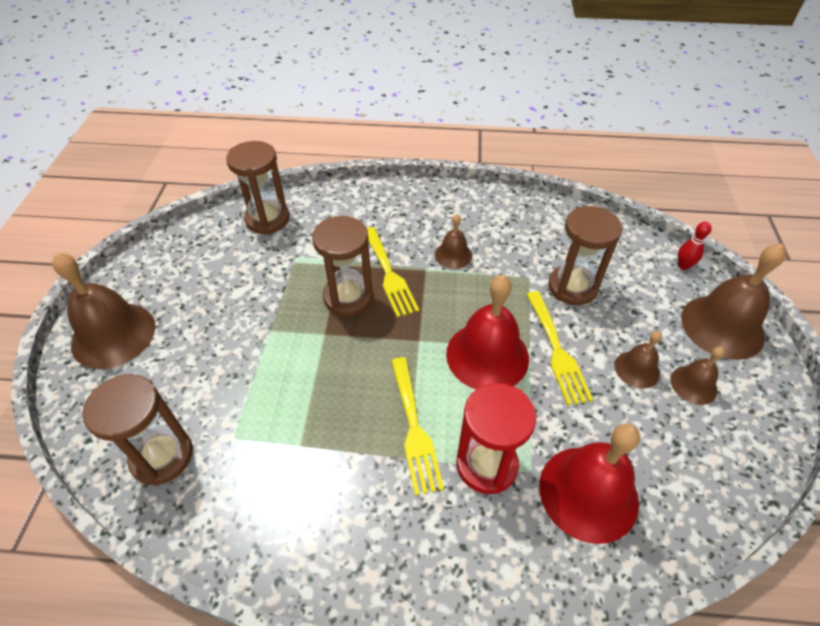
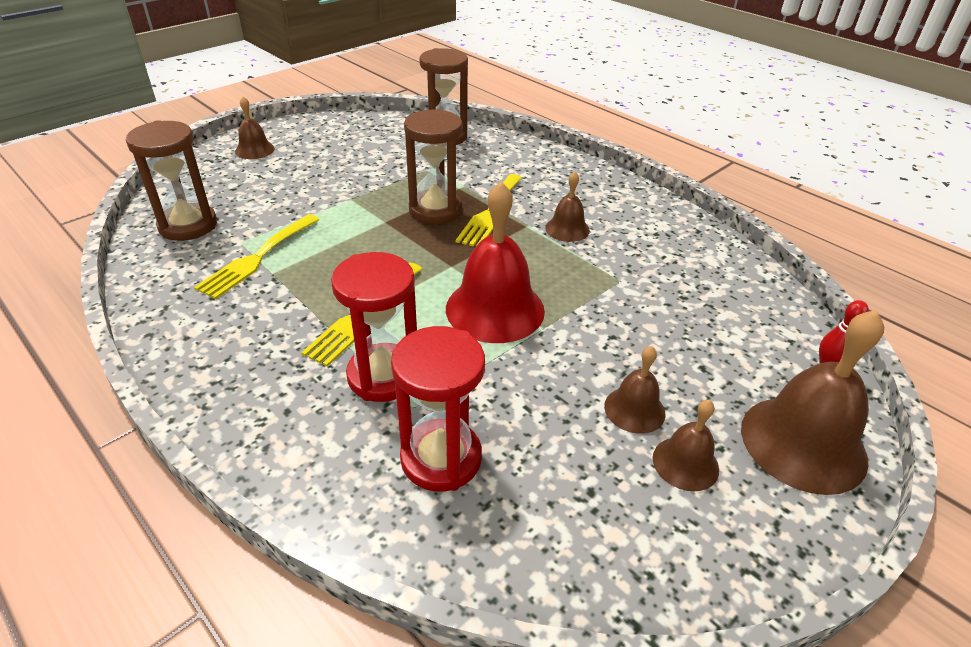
camera: 40 degrees right, 10 degrees down
brown bell [52,252,156,369] -> brown bell [235,97,275,159], size x0.52
yellow fork [526,291,593,405] -> yellow fork moved to [194,214,319,299]
red bell [539,423,640,544] -> red hourglass [391,326,485,492]
brown hourglass [549,205,623,305] -> none

